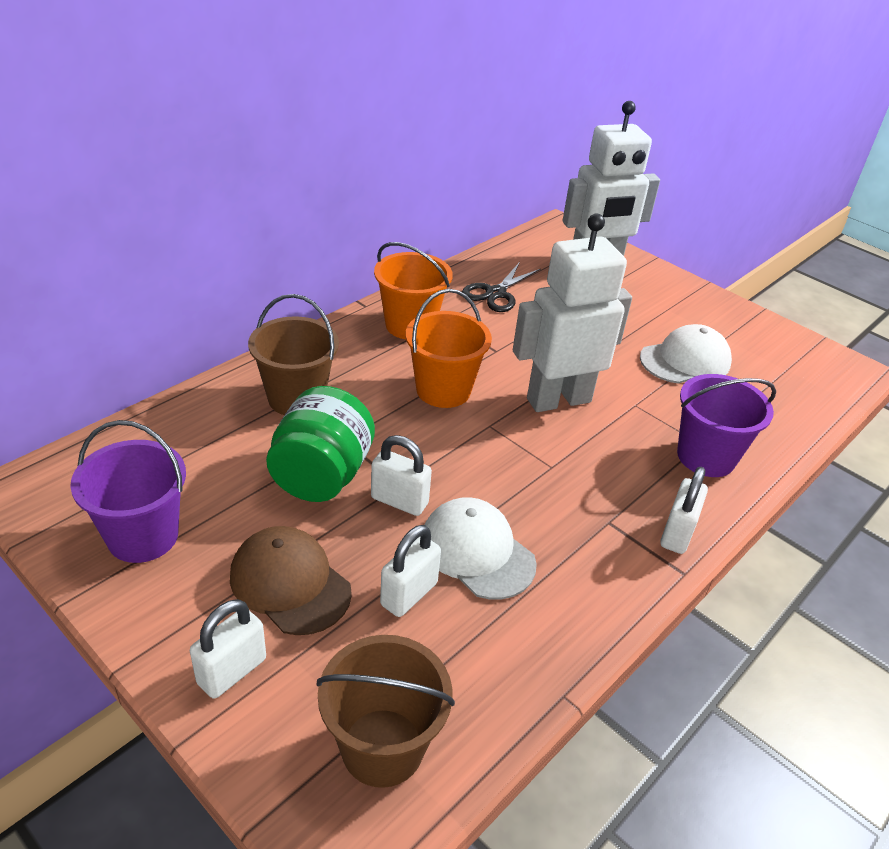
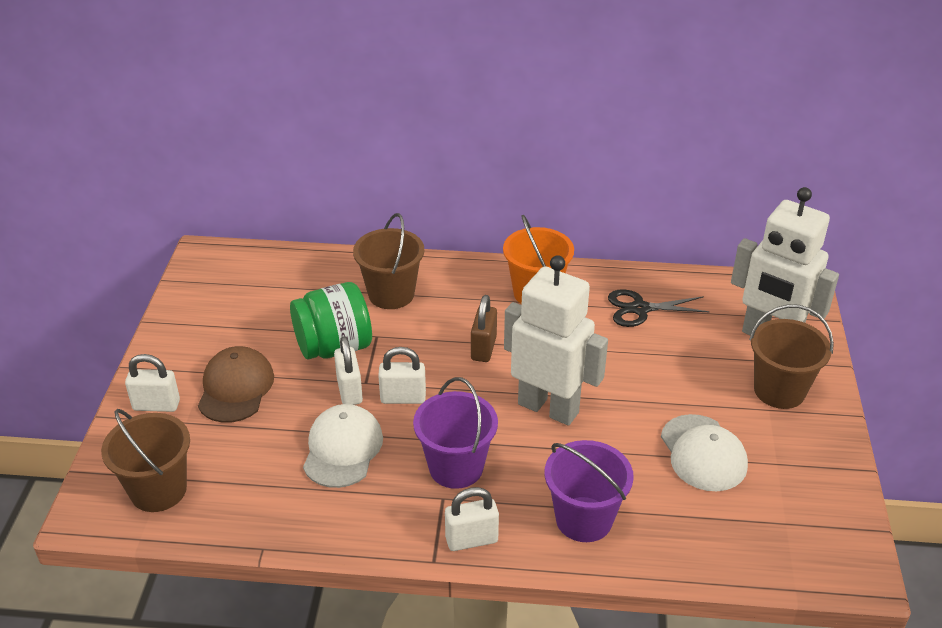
camera: 55 degrees right, 0 degrees up
purple bucket [70,420,186,563] -> purple bucket moved to [413,377,498,489]
white padlock [380,525,441,617] -> white padlock moved to [378,347,426,404]
orange bucket [406,289,492,408] -> brown padlock [471,295,497,362]
white cap [640,324,732,384] -> white cap turned 45 degrees clockwise [661,414,748,491]
none -> brown bucket [749,304,834,409]

